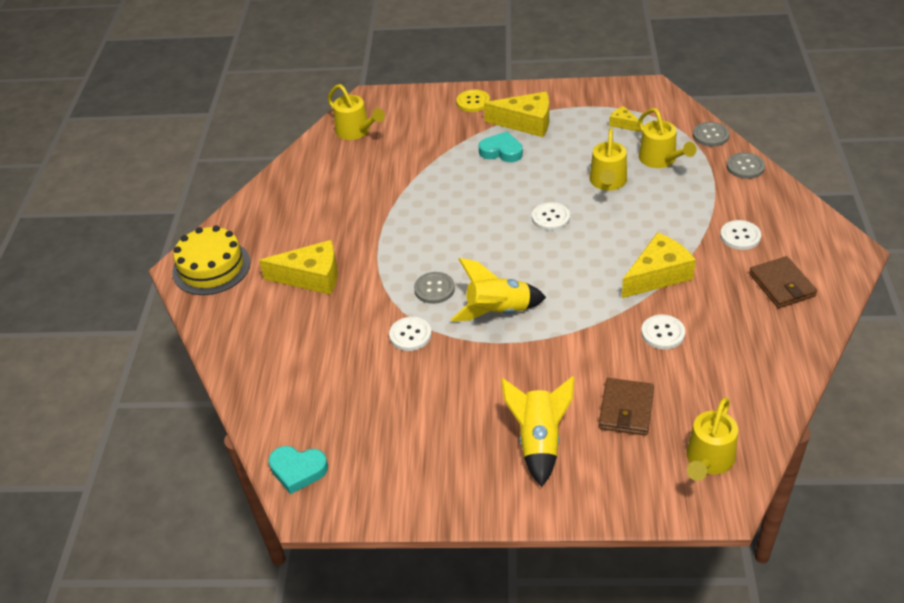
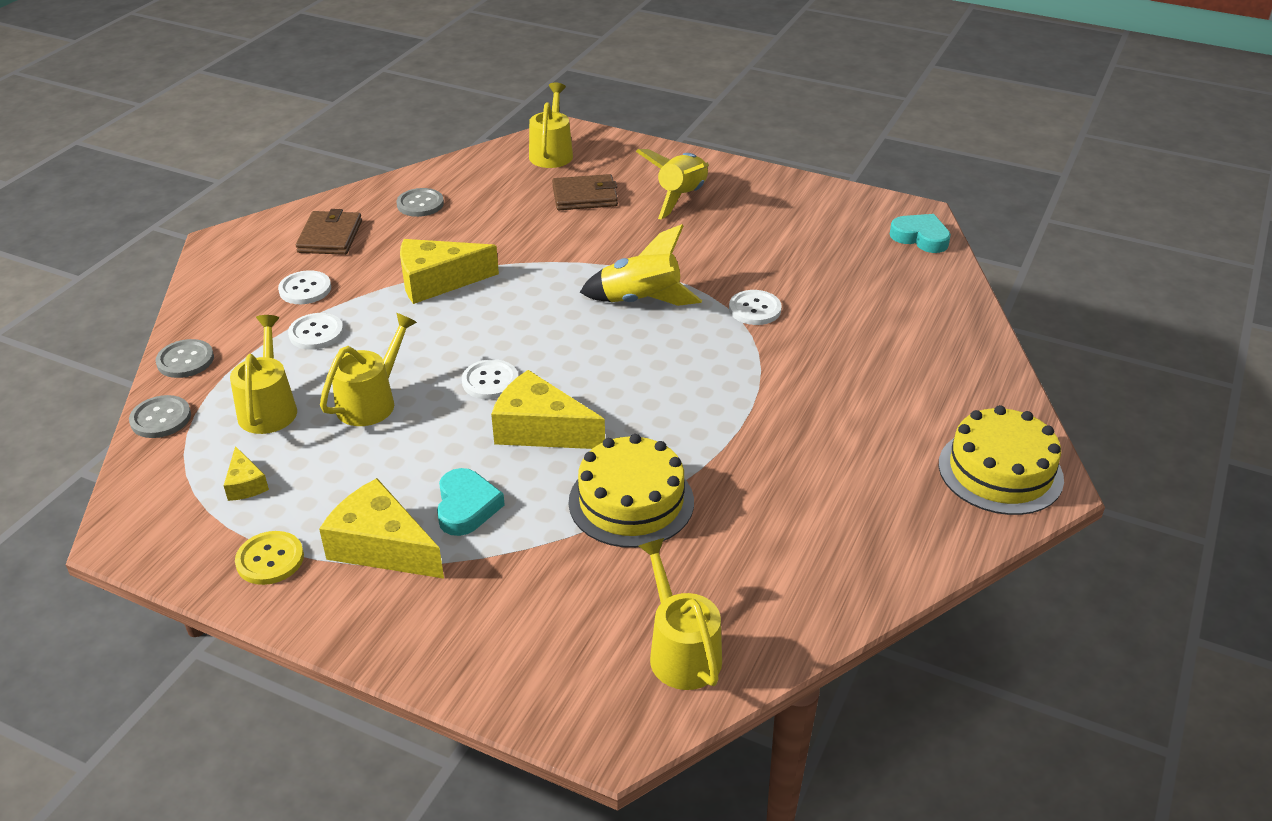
camera: 160 degrees left, 5 degrees down
yellow cheese [259,240,338,295] -> yellow cheese moved to [491,370,605,449]
grey button [414,272,455,304] -> grey button moved to [397,188,444,217]
yellow button [456,89,490,112] -> yellow button moved to [235,531,304,585]
turquoise heart [479,132,523,162] -> turquoise heart turned 135 degrees counterclockwise [437,468,505,536]
brown wallet [598,378,654,436] -> brown wallet turned 45 degrees clockwise [552,174,618,210]
white button [641,315,685,349] -> white button moved to [288,313,344,350]
yellow watering can [686,397,738,481] -> yellow watering can turned 45 degrees counterclockwise [529,83,573,168]
none -> yellow cake [569,434,694,548]

